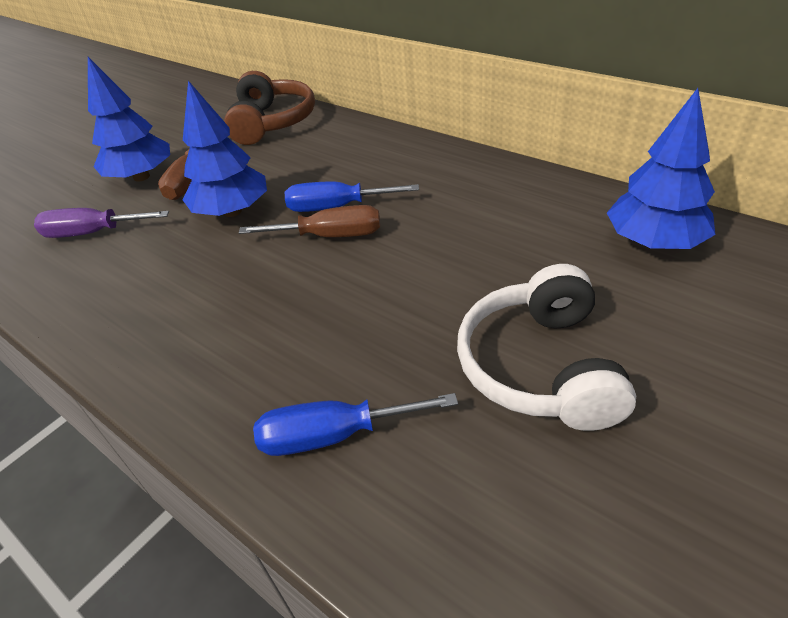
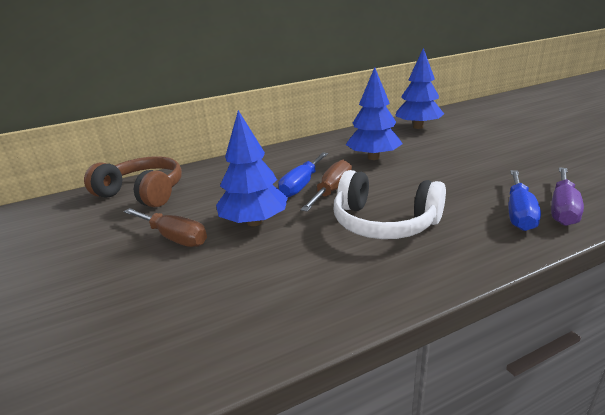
camera: 65 degrees left, 15 degrees down
purple screwdriver [34,208,169,238] -> purple screwdriver moved to [551,167,584,226]
blue tree [88,57,170,182] -> blue tree moved to [346,67,402,160]
white headphones [457,264,636,431] -> white headphones moved to [334,170,446,239]

